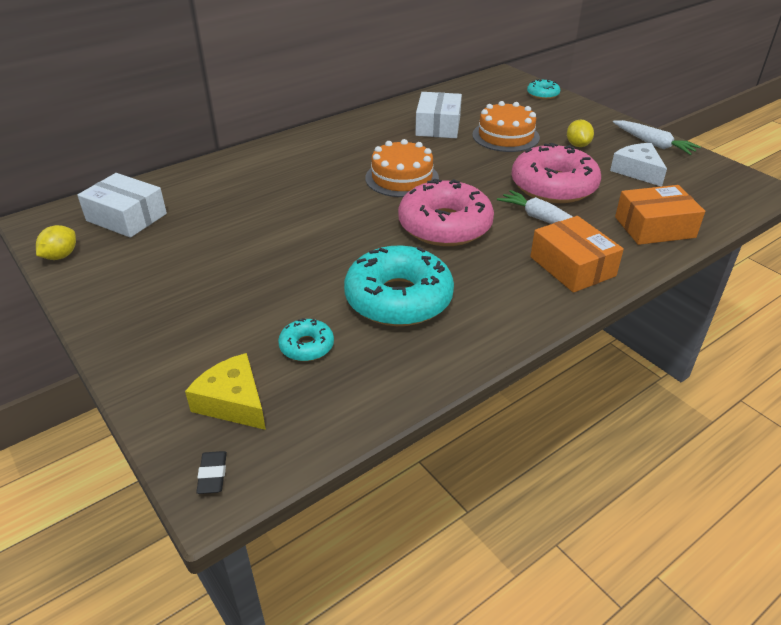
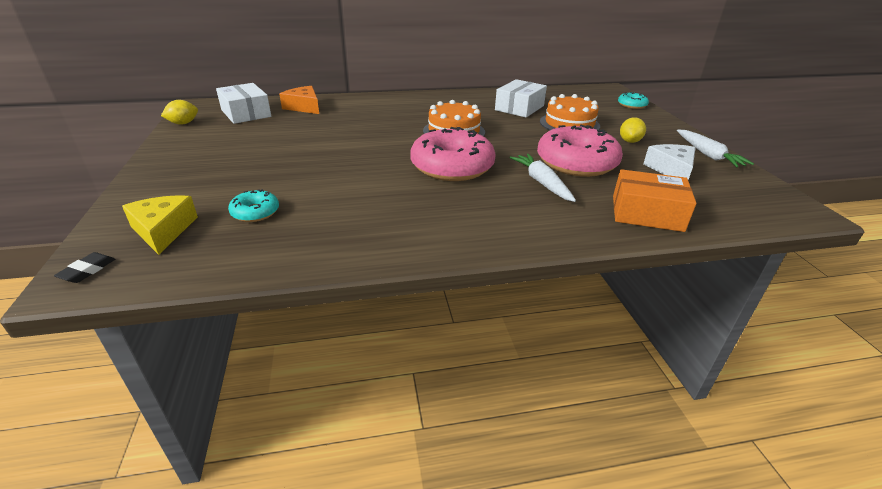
camera: 25 degrees right, 5 degrees down
turquoise donut [344,245,454,326] -> none
orange box [530,216,624,293] -> none
none -> orange cheese [279,86,319,114]

